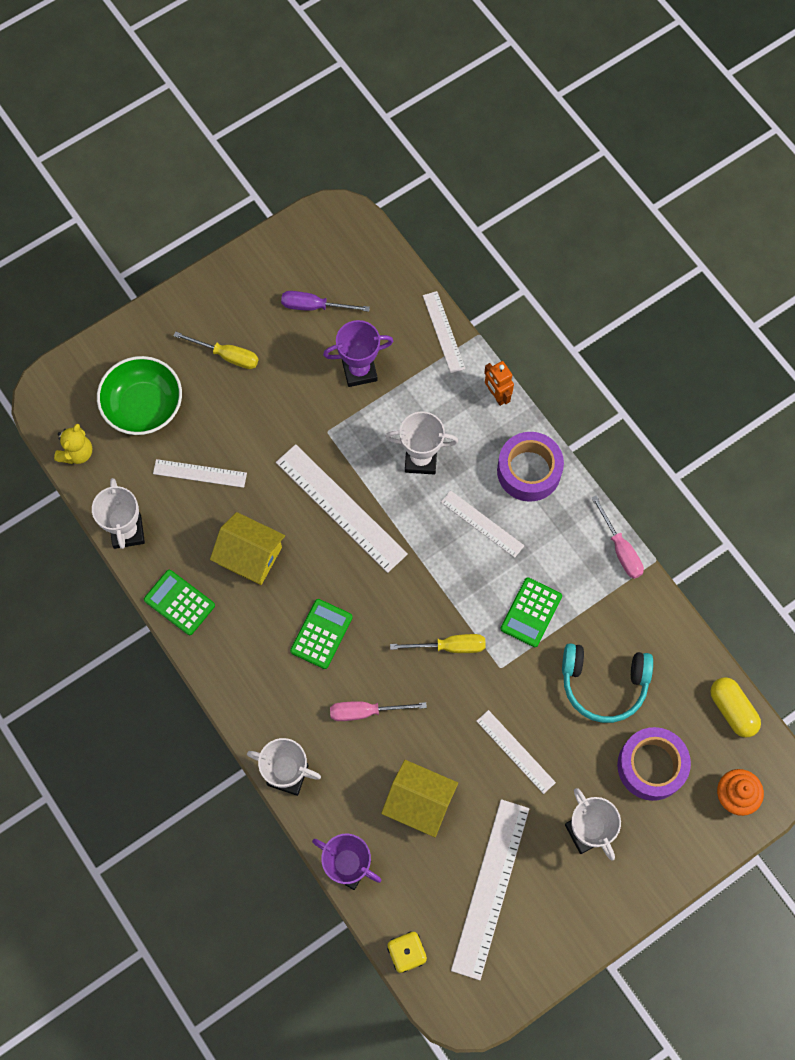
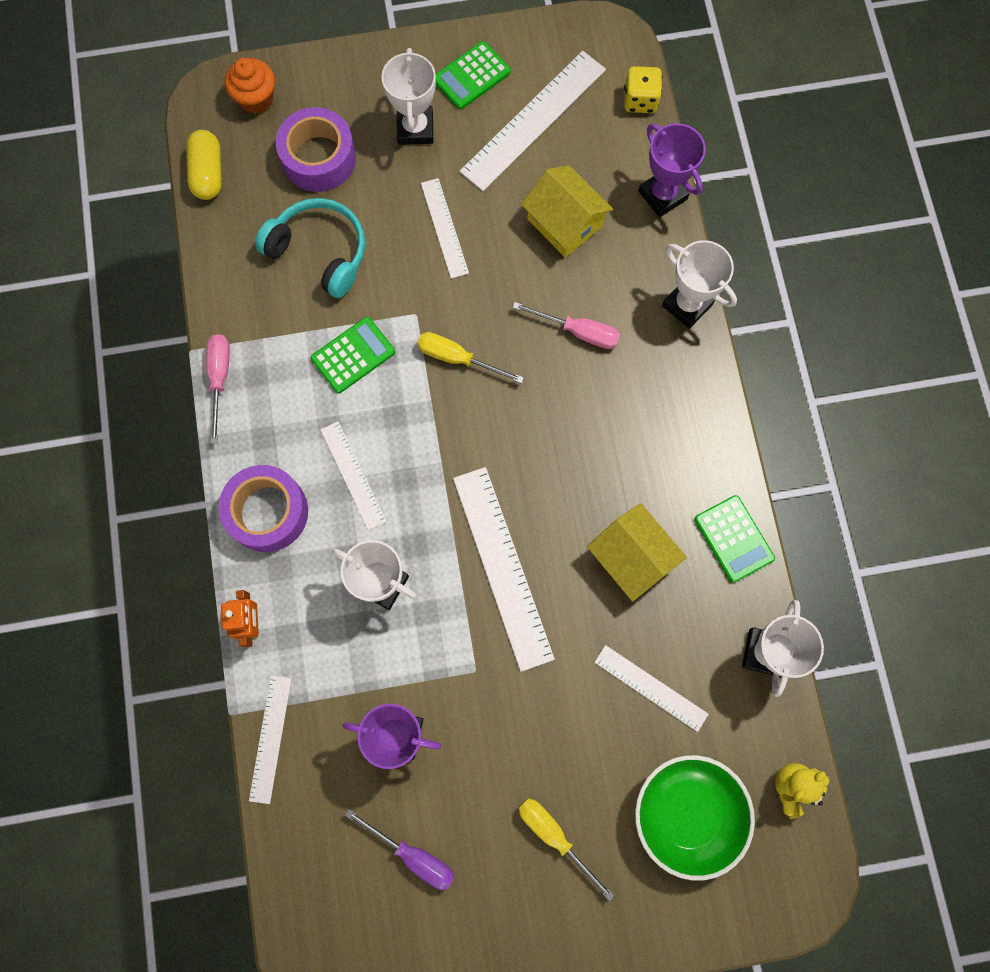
camera: 155 degrees left, 5 degrees up
green calculator [290,599,353,669] -> green calculator moved to [436,41,511,109]

